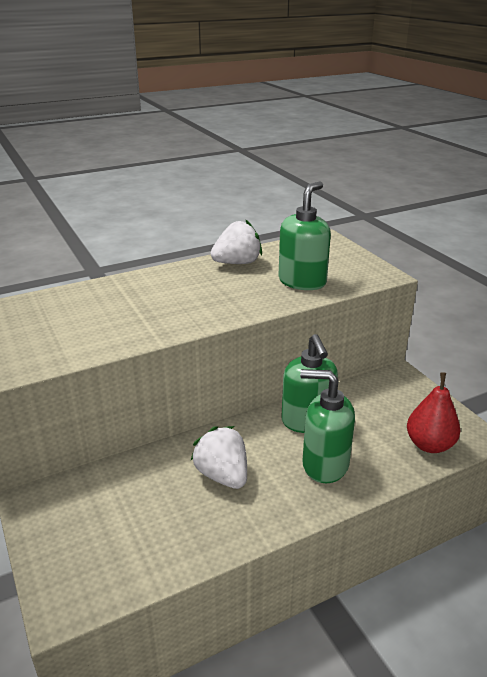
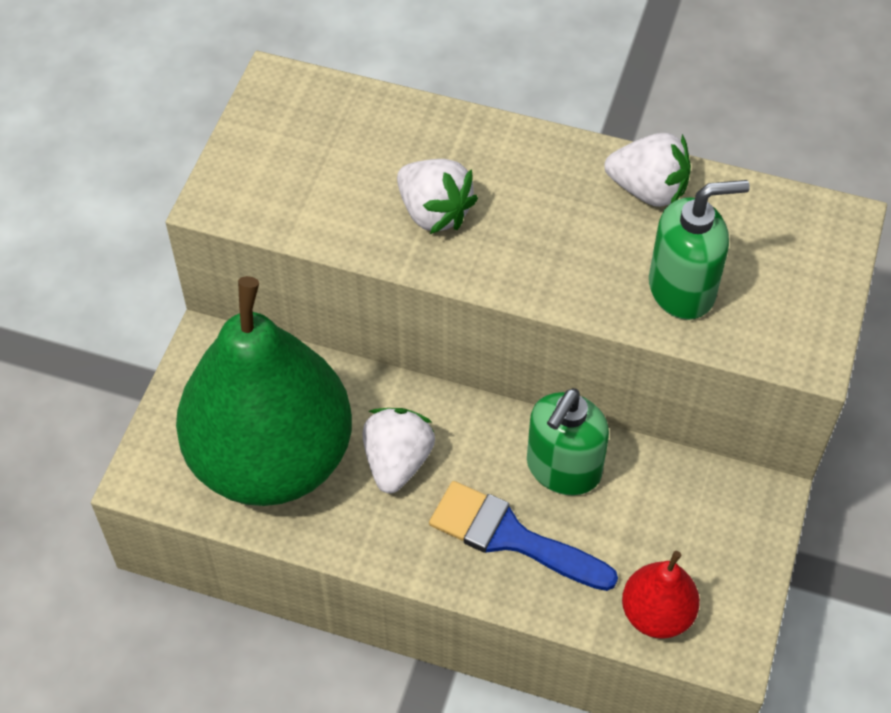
camera: 45 degrees right, 25 degrees up
green soap dispenser [300,369,355,483] -> blue brush [429,481,618,591]
none -> green pear [176,276,352,506]
none -> white strawberry [397,159,478,234]

